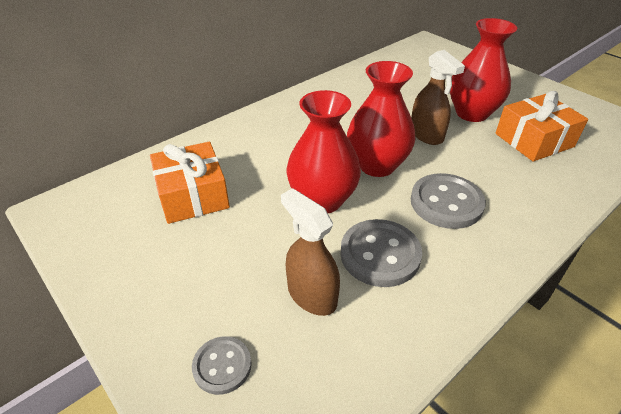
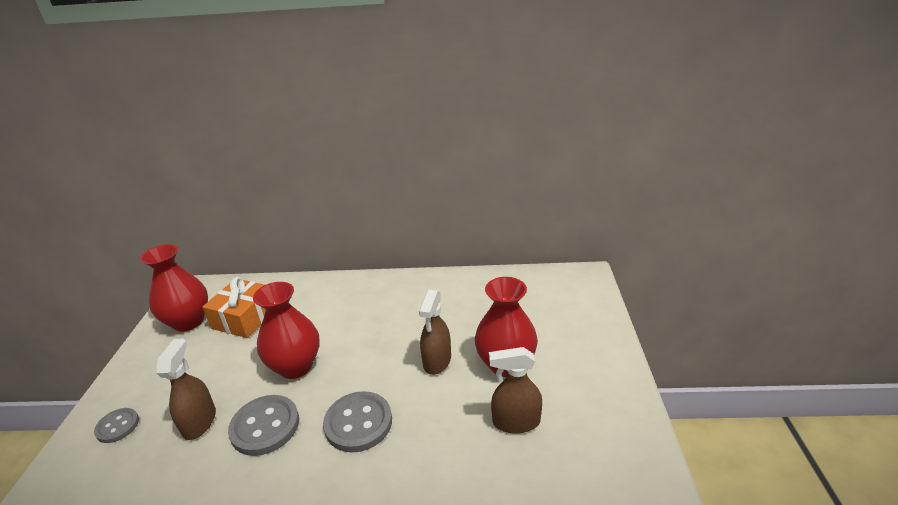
camera: 45 degrees right, 10 degrees down
red vase [347,61,416,177] -> red vase moved to [140,244,208,332]
orange gift [495,91,588,162] -> brown spray bottle [489,347,542,434]

